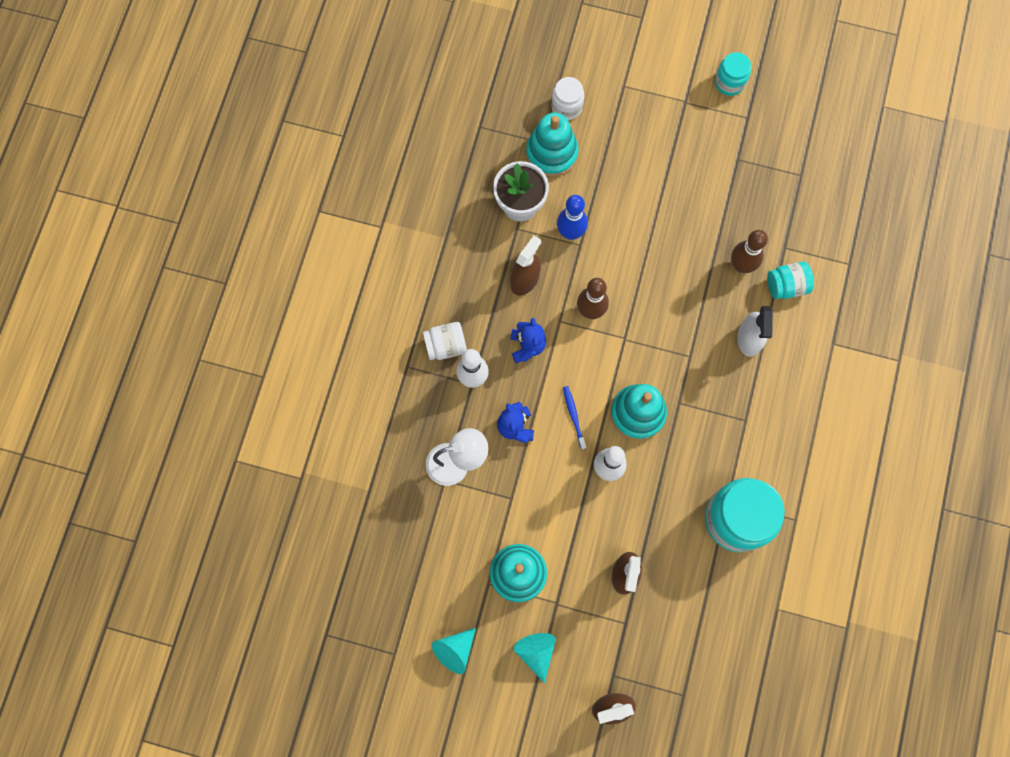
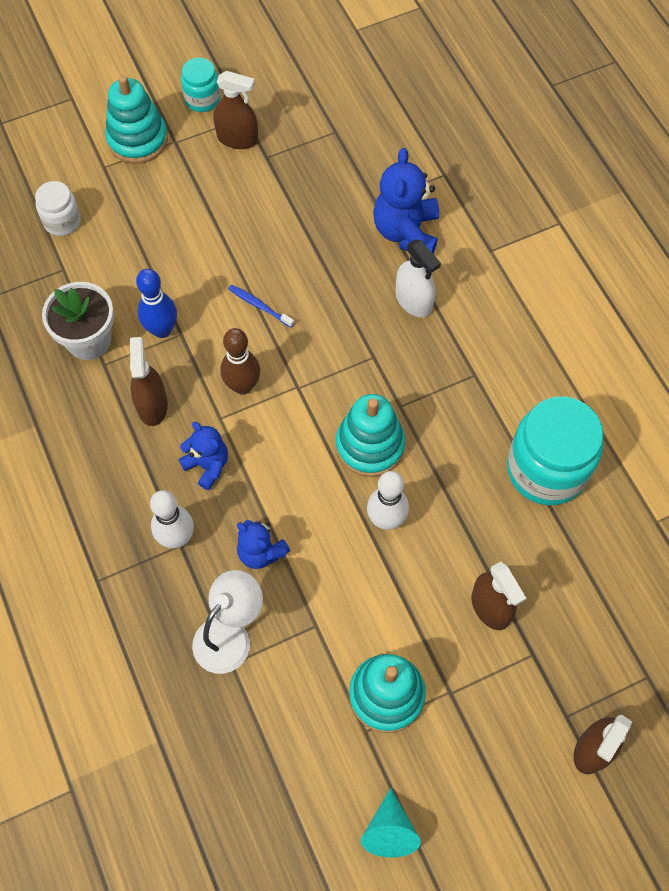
camera: 40 degrees left, 10 degrees down
white jar [423,322,467,360] -> none
turquoise cone [513,633,556,683] -> none
turquoise stacking toy [526,113,579,177] -> turquoise stacking toy moved to [105,75,168,164]
blue toothbrush [563,386,586,449] -> blue toothbrush moved to [228,285,294,327]
brown bowling pin [731,230,768,273] -> none
turquoise jar [767,261,814,299] -> blue teddy bear [373,148,439,253]
none -> brown spray bottle [213,71,258,149]

